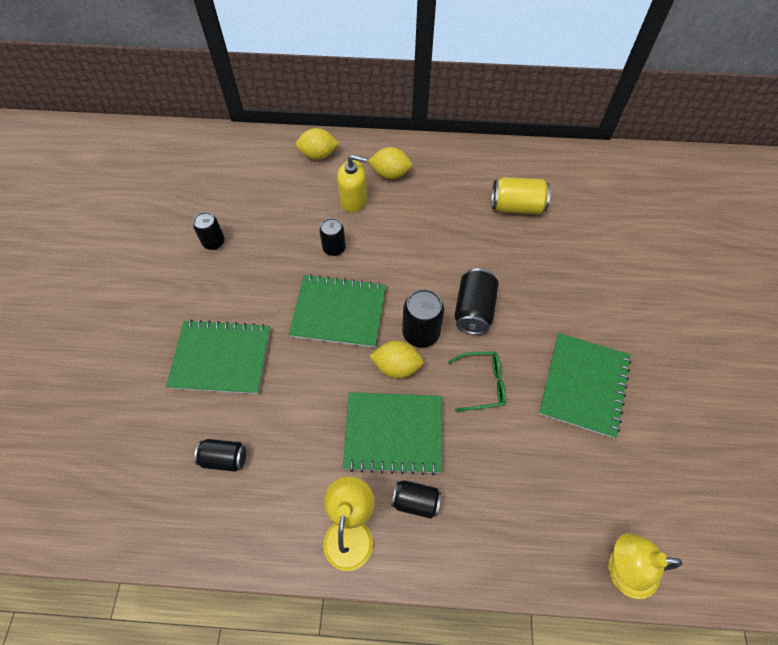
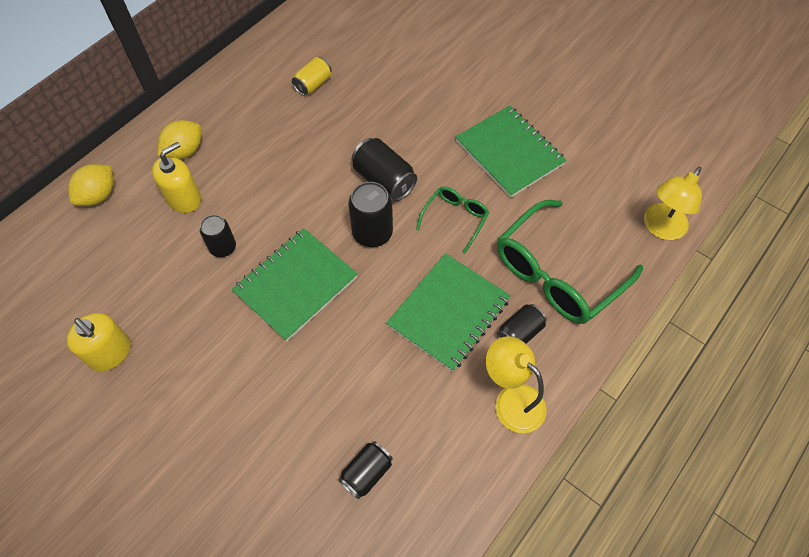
camera: 55 degrees left, 0 degrees up
green notebook [166,319,270,394] -> none
black can [193,212,225,250] -> yellow soap dispenser [67,313,130,371]
yellow lemon [369,341,424,378] -> none
yellow can [491,177,551,214] -> yellow can [292,57,332,96], size x0.66
none -> green glasses [497,200,643,324]

